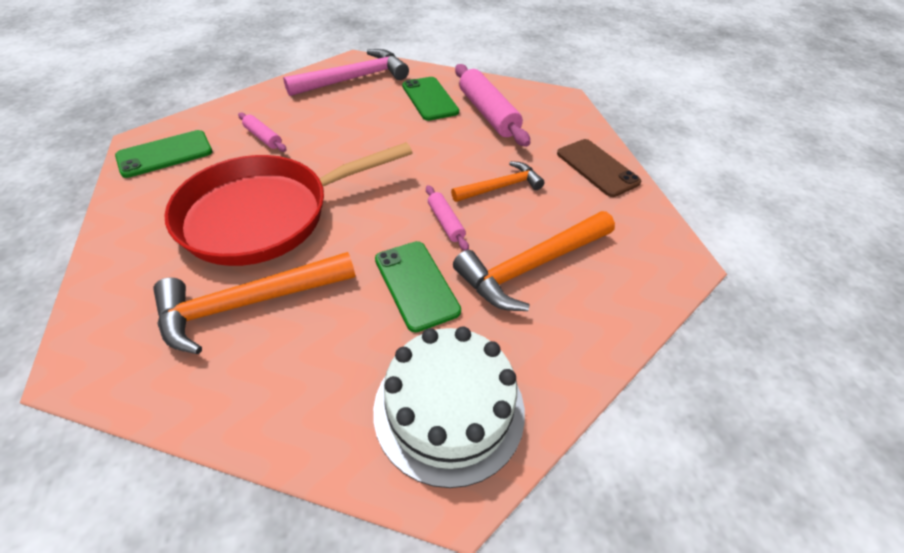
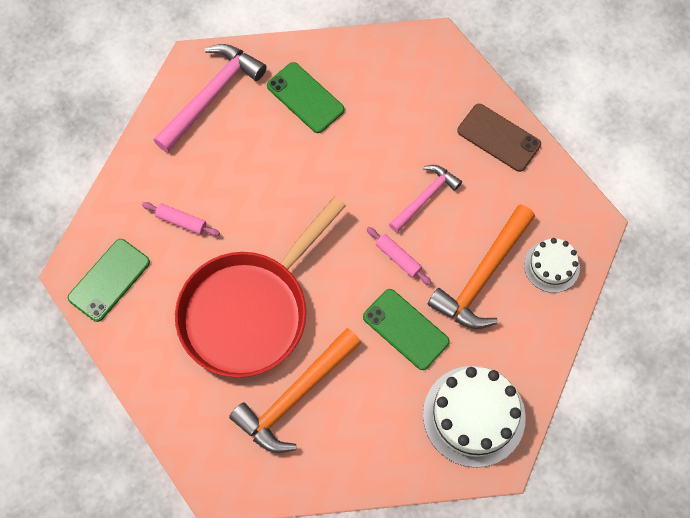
camera: 20 degrees left, 20 degrees up
orange hammer [451,161,545,202] -> pink hammer [389,165,462,233]
pink rolling pin [455,64,530,147] -> none
none -> white cake [524,238,580,293]

